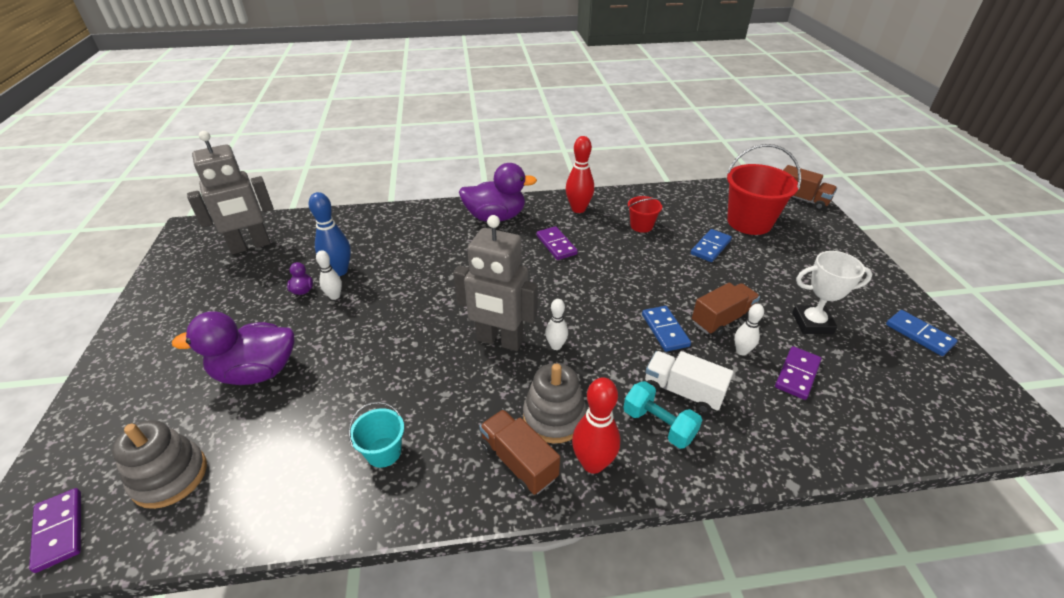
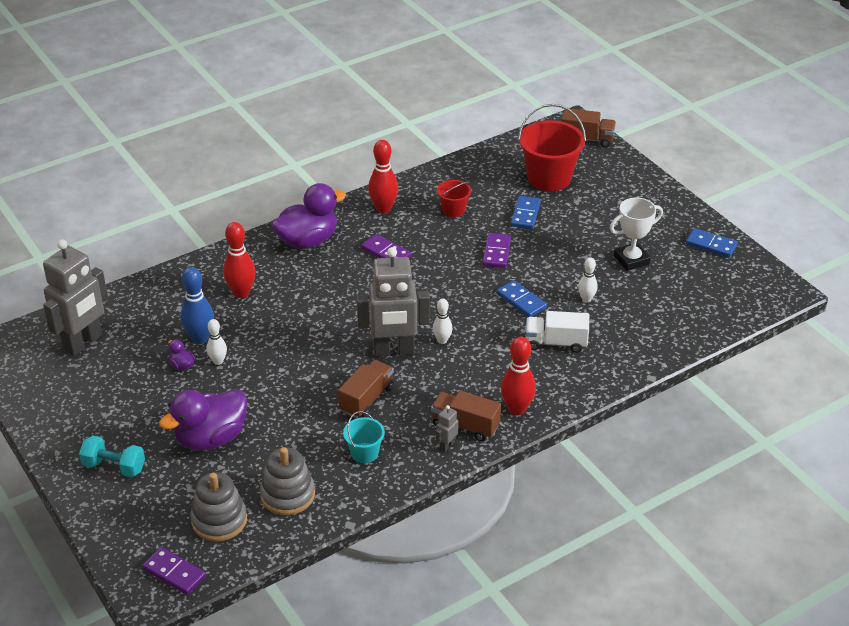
camera: 25 degrees left, 0 degrees up
grey stacking toy [523,363,587,443] -> grey stacking toy moved to [260,447,315,515]
turquoise dumbbell [623,381,702,449] -> turquoise dumbbell moved to [79,436,145,477]
brown truck [692,283,760,337] -> brown truck moved to [338,360,394,419]
purple domino [775,346,822,400] -> purple domino moved to [483,233,511,268]
none -> red bowling pin [223,222,256,298]
none -> grey robot [436,405,459,452]

